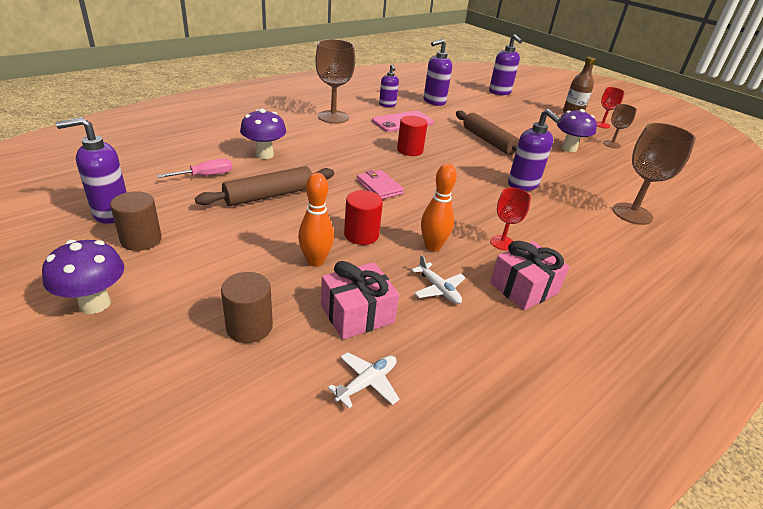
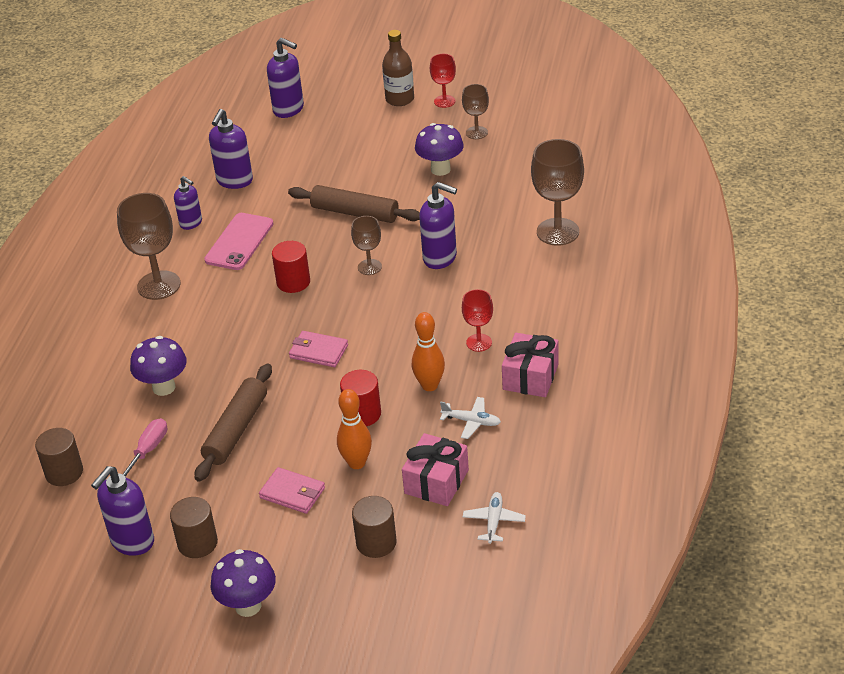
camera: 30 degrees left, 5 degrees up
none -> brown cylinder [35,428,83,486]
none -> pink wallet [259,467,325,514]
none -> brown goblet [351,216,382,275]

